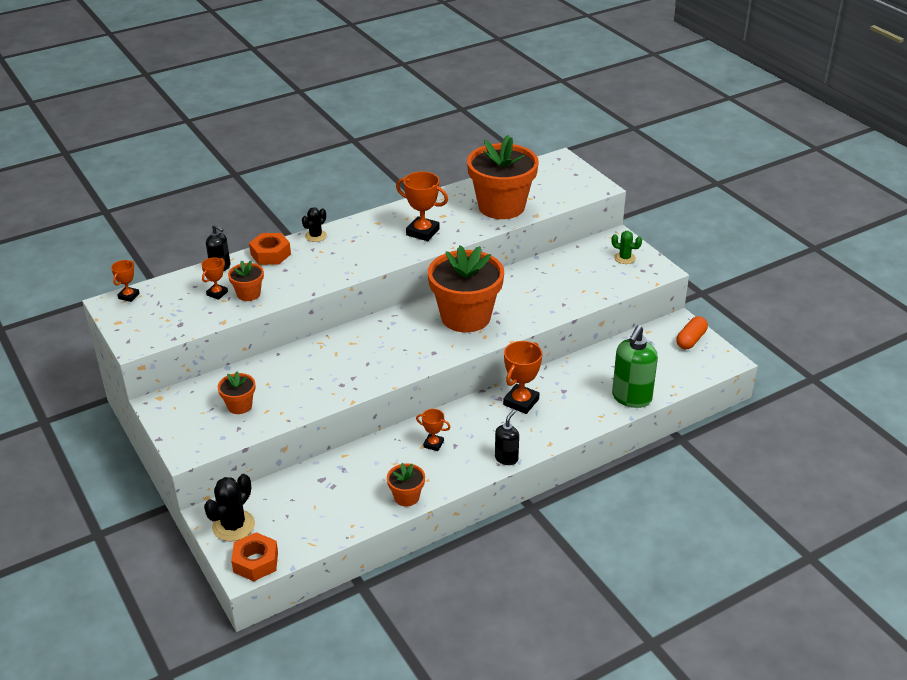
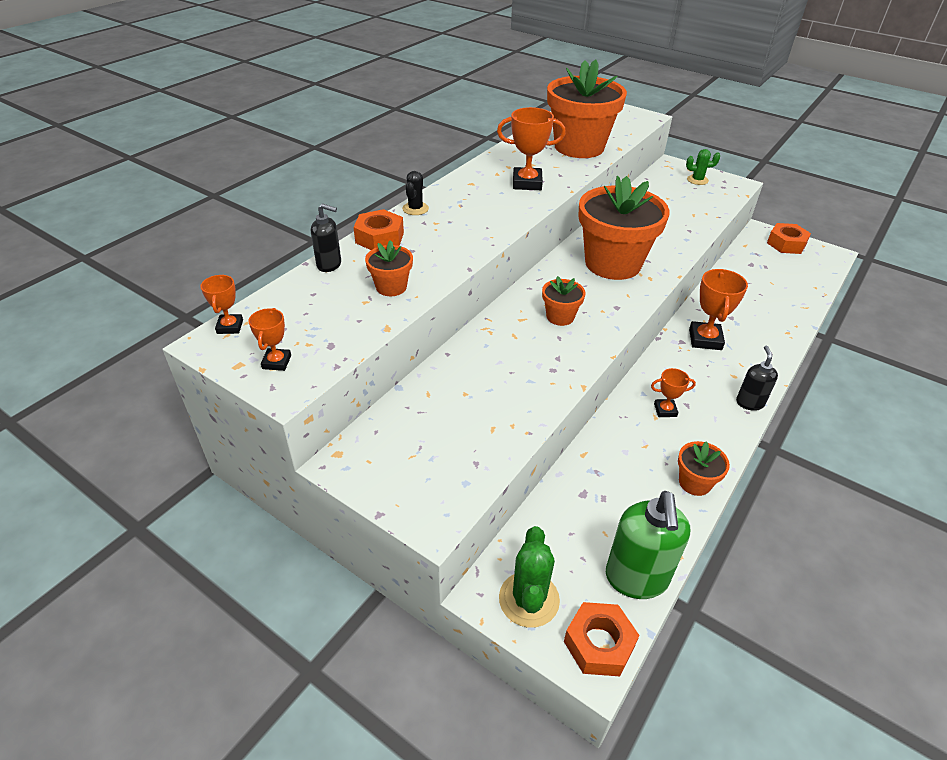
camera: 25 degrees left, 5 degrees up
orange trophy [201,257,228,300] -> orange trophy moved to [248,308,291,371]
black cactus [204,474,255,542] -> green cactus [499,526,560,628]
orange flower pot [218,371,255,414] -> orange flower pot moved to [542,276,586,326]
green soap dispenser [612,325,658,408] -> green soap dispenser moved to [606,491,690,599]
orange capsule [676,316,708,349] -> orange nut [767,223,811,254]

